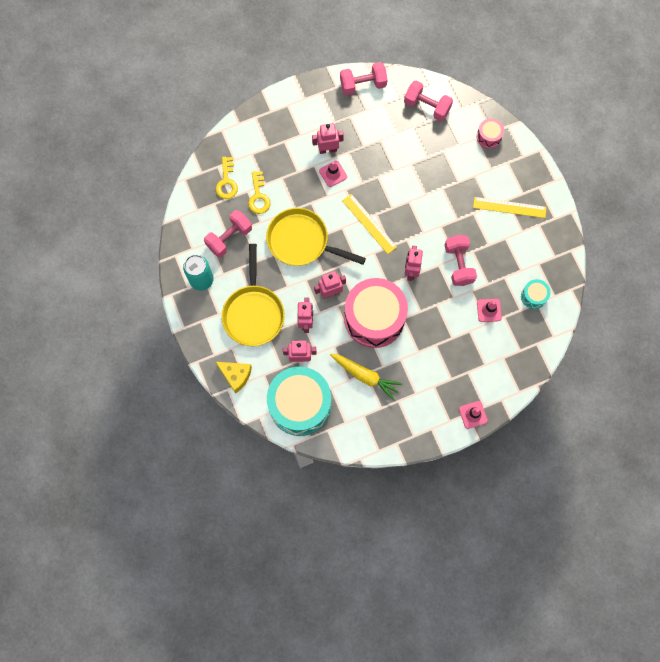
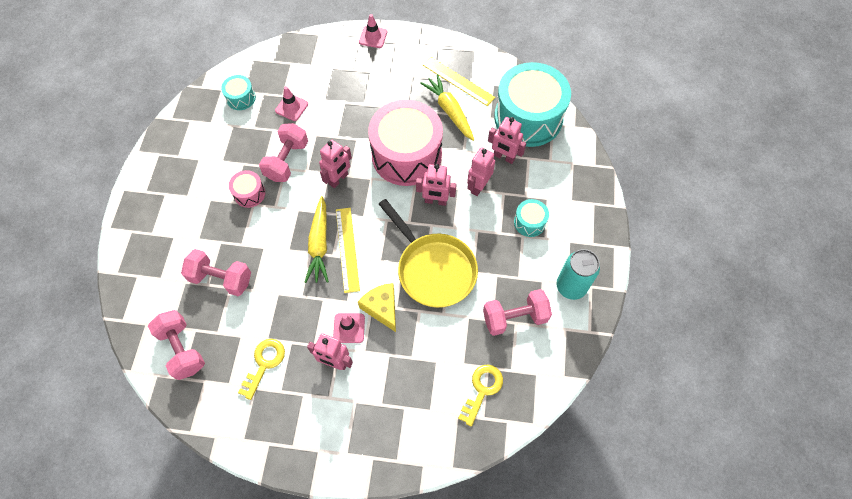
camera: 150 degrees left, 10 degrees down
yellow cheese [216,362,252,394] -> yellow cheese moved to [358,283,396,332]
yellow pan [222,244,285,346] -> turquoise drum [514,199,549,237]
yellow key [248,171,271,214] -> yellow key moved to [238,339,285,400]
pink dumbbell [340,62,388,95] -> pink dumbbell moved to [181,249,251,296]
yellow ruler [473,197,546,218] -> yellow ruler moved to [423,57,495,106]
pink drum [477,118,504,148] -> pink drum moved to [229,170,265,208]
none -> yellow carrot [305,196,329,283]

